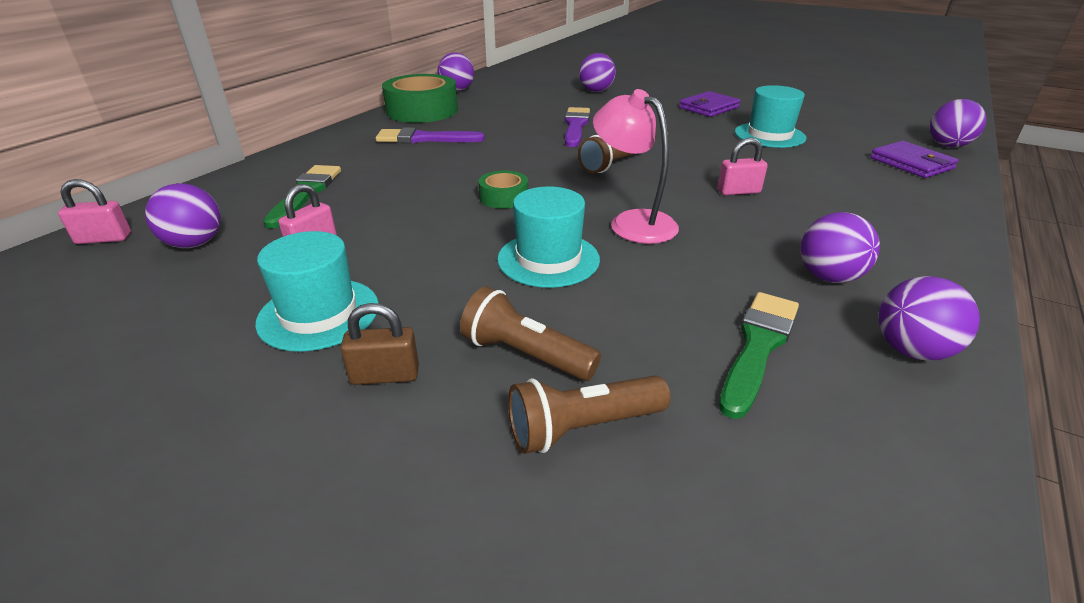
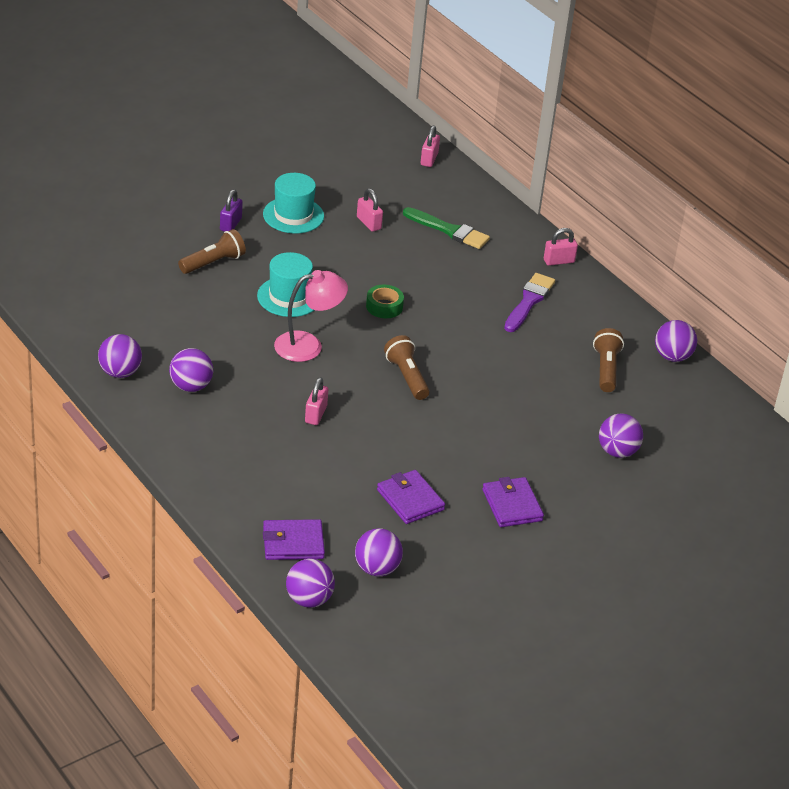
camera: 110 degrees right, 5 degrees up
purple ball [145,183,221,248] -> purple ball moved to [355,528,403,577]
brown padlock [341,303,419,385] -> purple padlock [220,189,243,232]
green tape [382,74,458,123] -> none
brown flashlight [508,375,671,454] -> brown flashlight moved to [593,328,624,392]
purple brush [565,107,590,147] -> none
green brush [719,292,799,419] -> none
turquoise hat [735,85,806,148] -> purple wallet [377,470,445,524]
none -> pink padlock [544,228,578,266]

